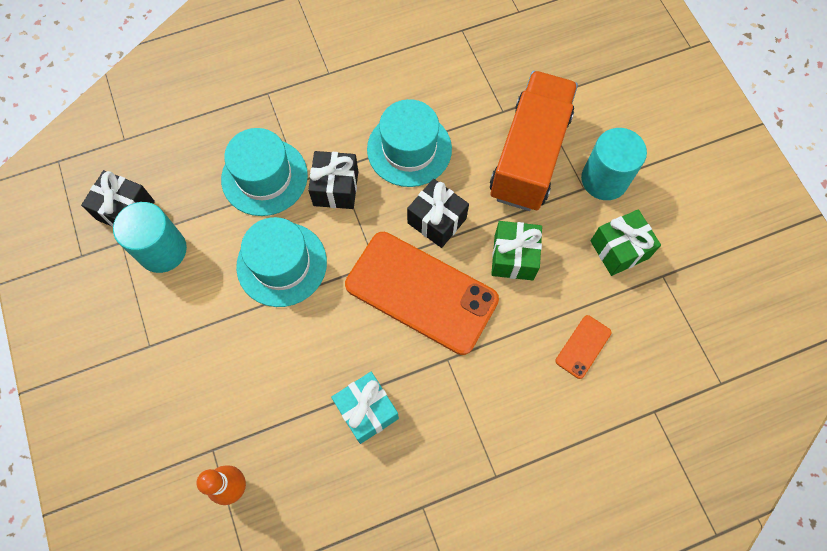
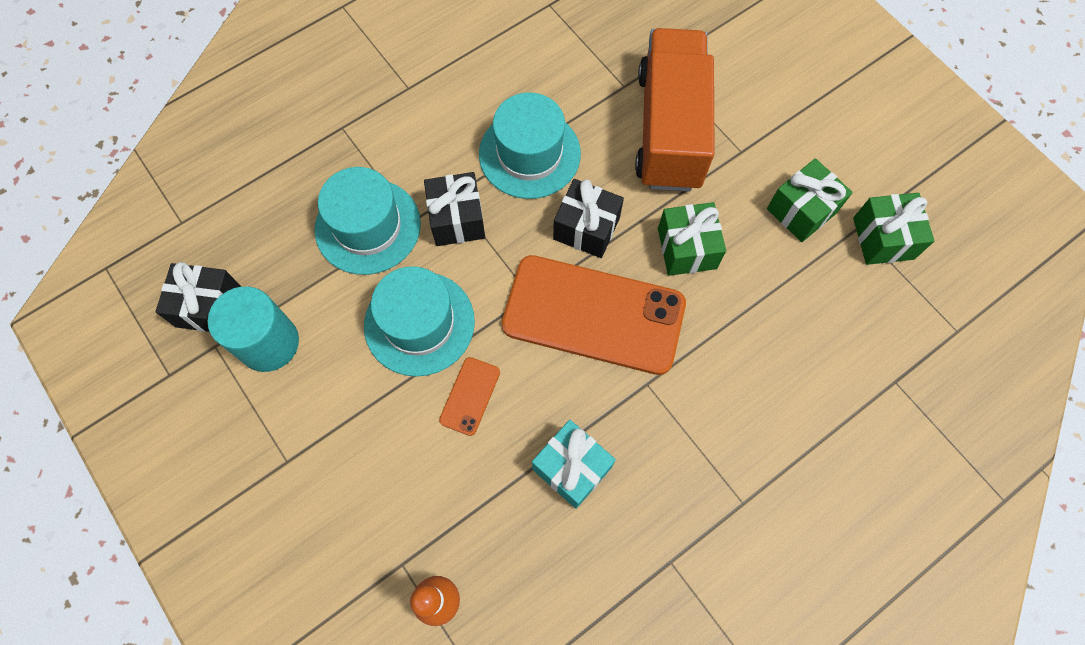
camera: 15 degrees left, 0 degrees up
orange phone [555,315,612,379] -> orange phone moved to [439,357,500,436]
turquoise cylinder [581,128,647,200] -> none
none -> green gift [853,193,934,265]

